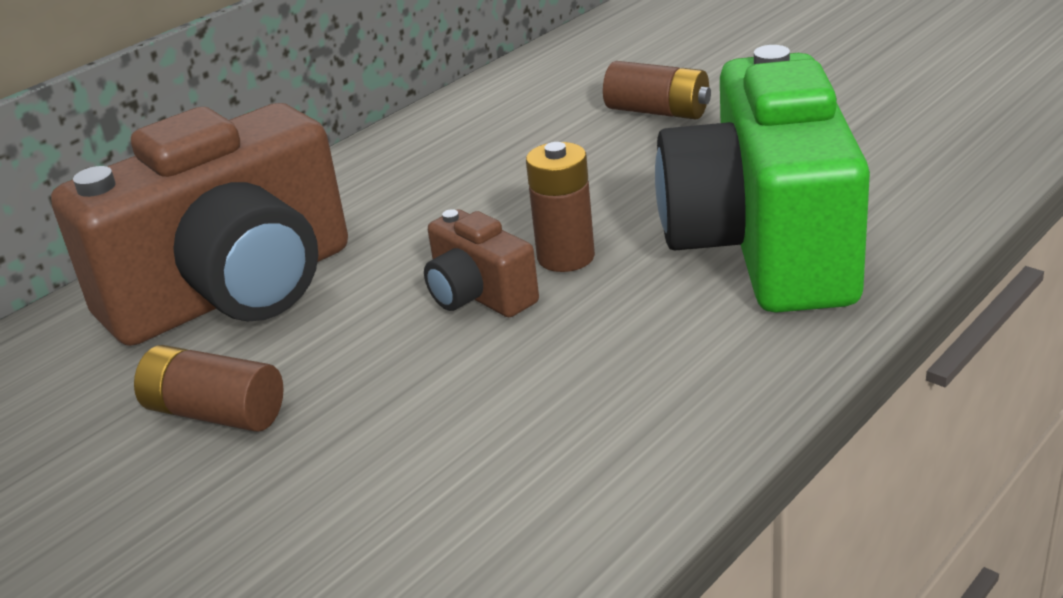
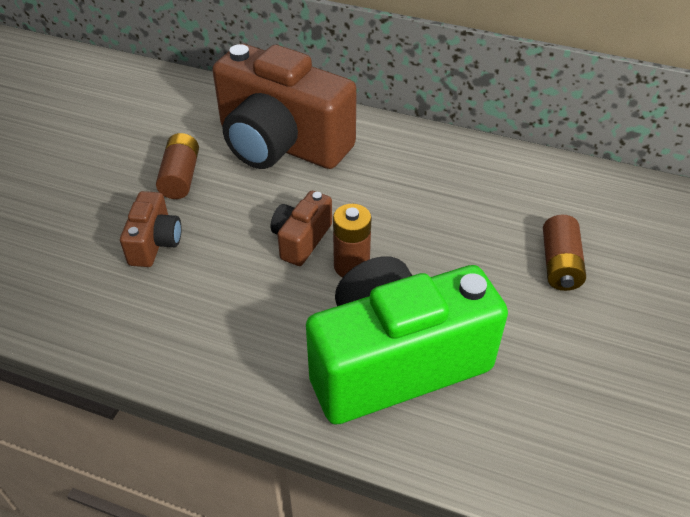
camera: 65 degrees right, 15 degrees up
none -> brown camera [120,191,182,267]

